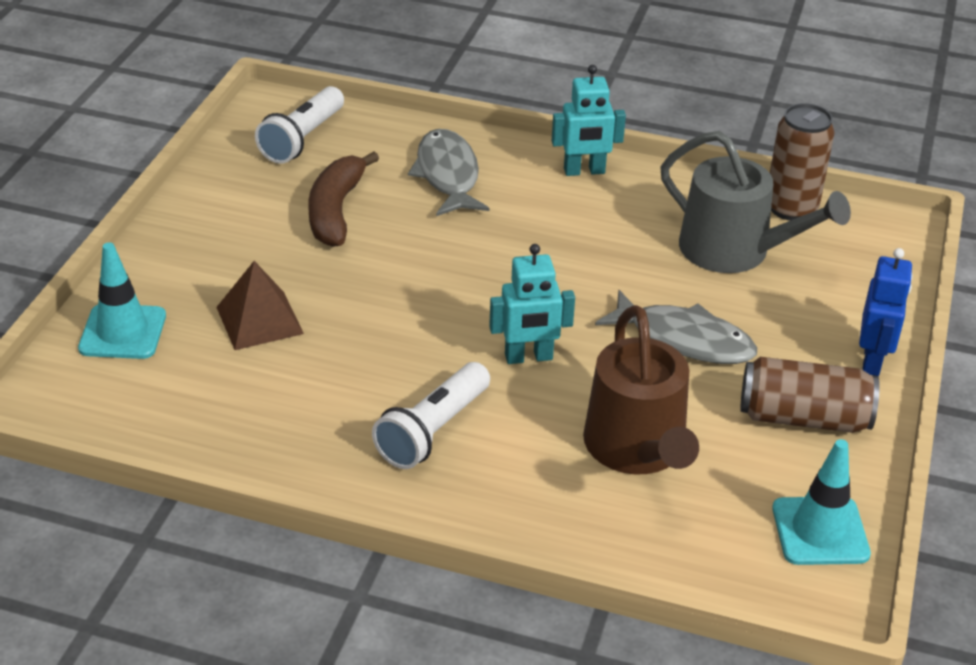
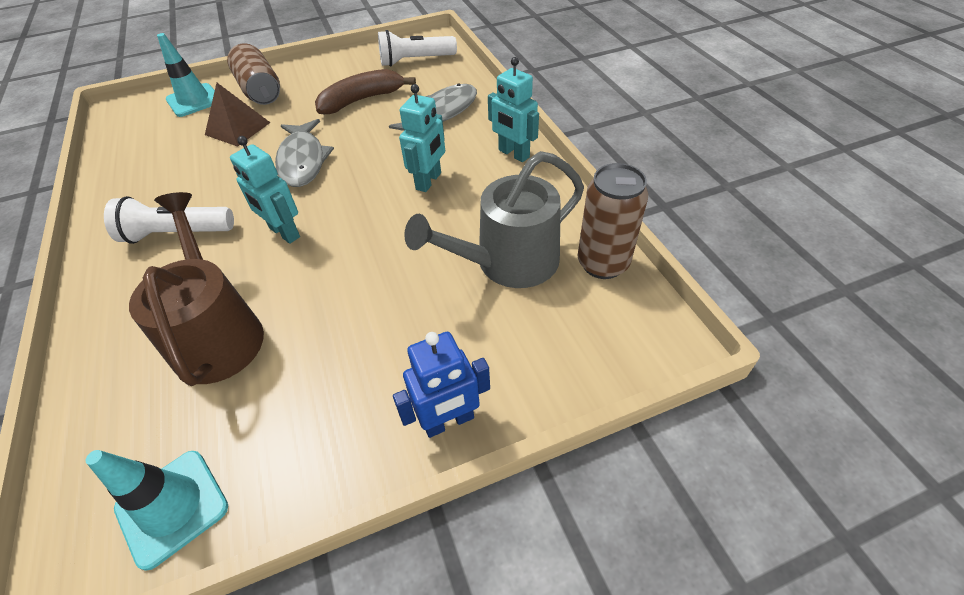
camera: 55 degrees right, 10 degrees up
brown watering can [583,305,699,474] -> brown watering can turned 120 degrees clockwise [129,192,264,386]
grey fish [595,290,757,364] -> grey fish moved to [275,119,334,187]
grey watering can [660,131,851,273] -> grey watering can turned 60 degrees clockwise [404,151,584,288]
brown can [740,357,880,433] -> brown can moved to [227,43,280,105]
none -> turquoise robot [399,84,445,192]

